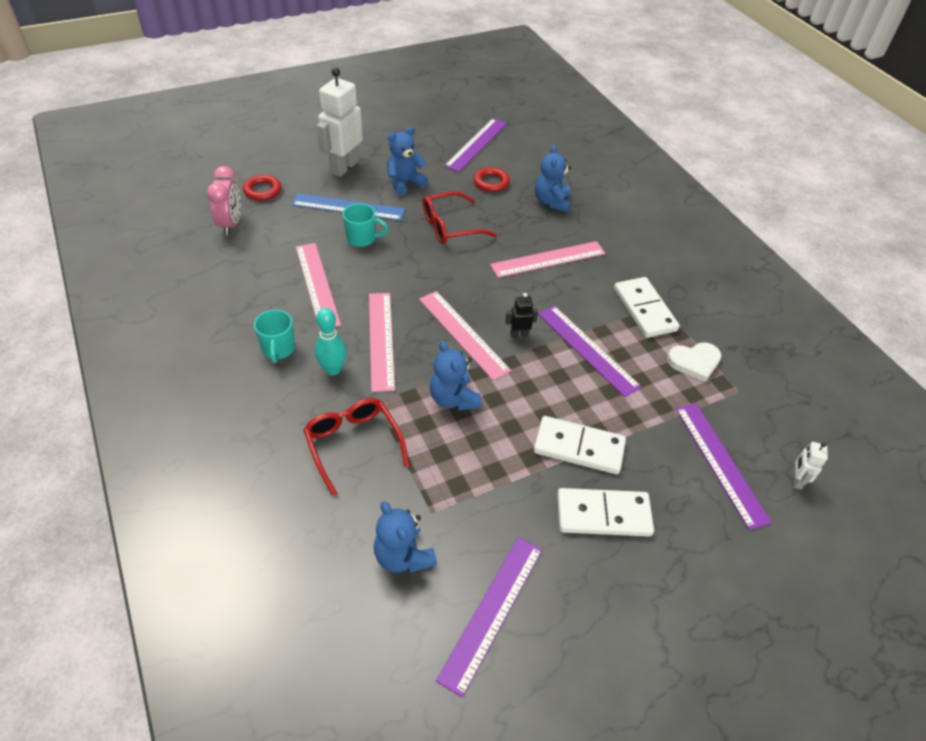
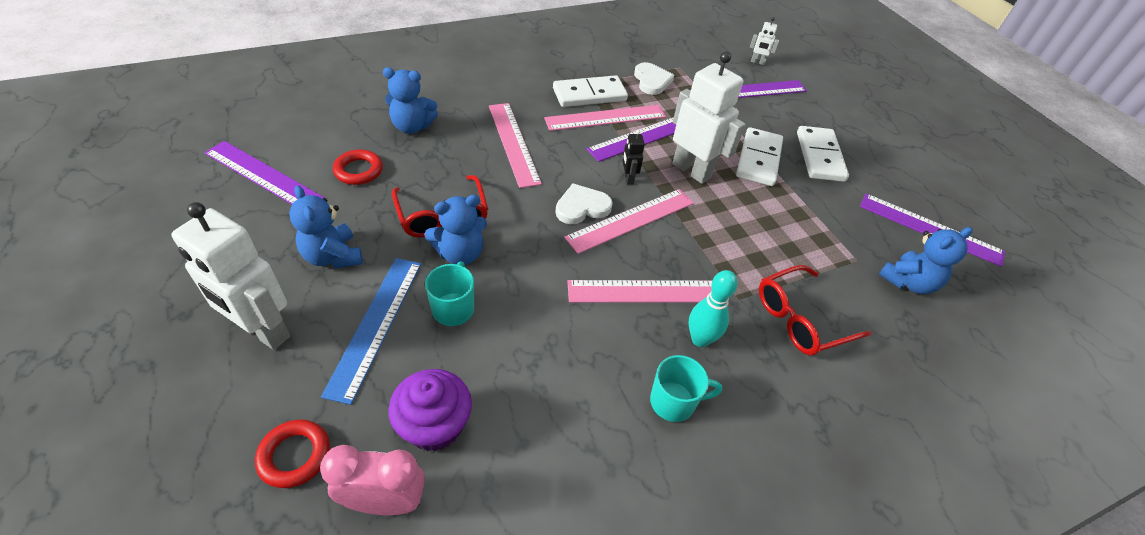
camera: 90 degrees left, 0 degrees up
pink ruler [296,243,341,330] -> pink ruler moved to [544,105,666,131]
blue teddy bear [430,341,482,411] -> blue teddy bear moved to [424,195,487,265]
none -> purple cupcake [388,369,472,451]
none -> white heart [556,183,613,224]
none -> white robot [672,51,745,184]

